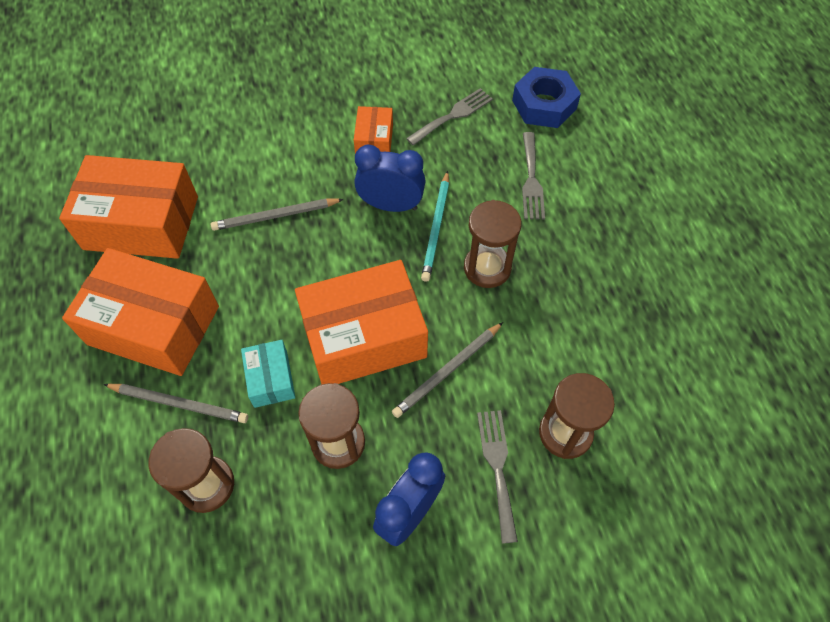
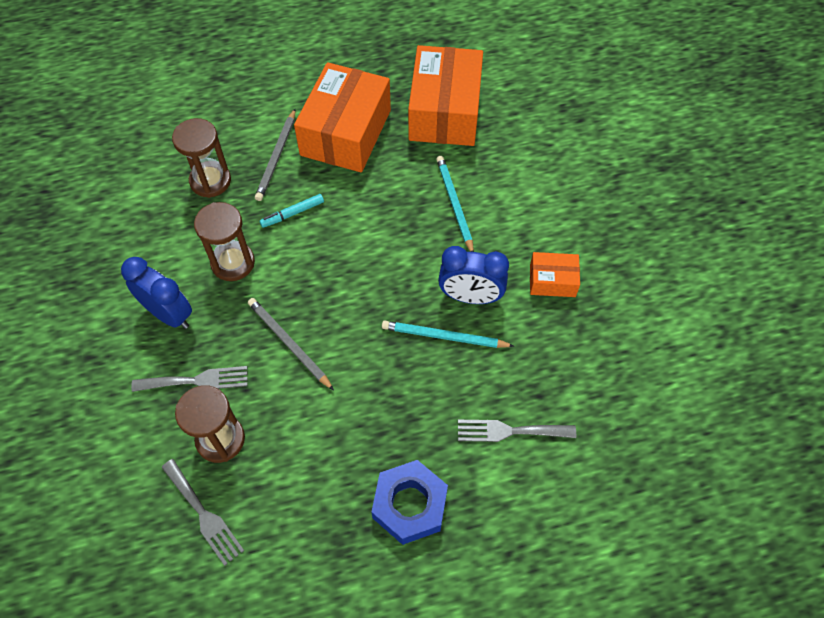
camera: 90 degrees right, 0 degrees up
grey pencil [211,198,344,231] -> turquoise pencil [436,156,474,252]
turquoise box [241,340,295,408] -> turquoise marker [259,194,324,228]
orange box [295,260,428,384] -> none
blue clock [354,145,426,212] -> blue clock turned 90 degrees clockwise [438,246,509,304]
grey fork [406,88,493,146] -> grey fork moved to [161,459,244,566]
brown hourglass [464,200,522,288] -> none
blue nut [512,67,581,128] -> blue nut moved to [371,460,448,545]

